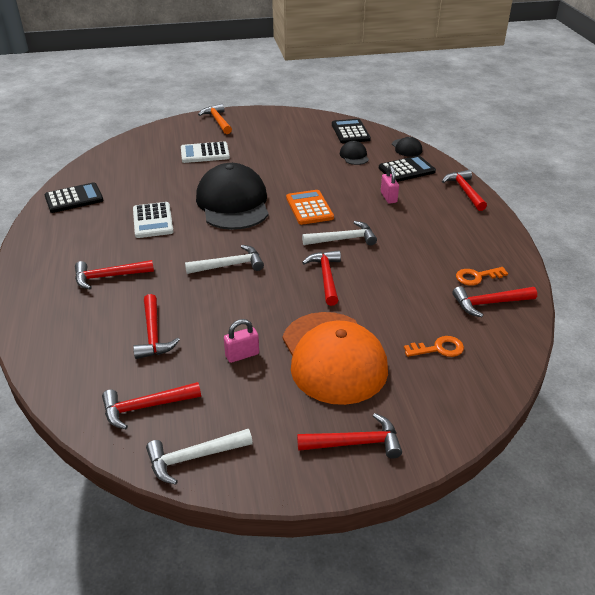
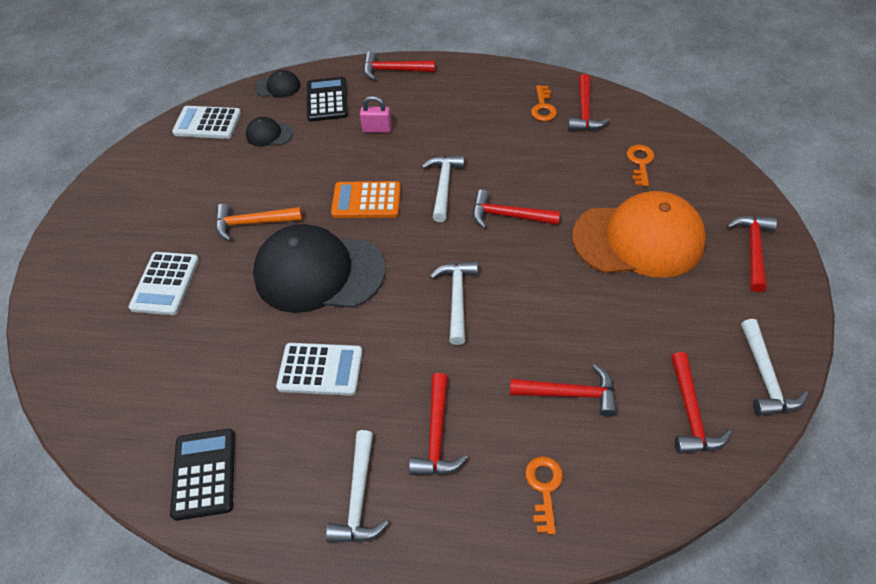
camera: 70 degrees left, 15 degrees up
orange hammer [198,104,232,134] -> orange hammer moved to [216,204,302,241]
pink padlock [224,319,259,363] -> none
black calculator [332,119,371,143] -> white calculator [172,106,241,139]
none -> white hammer [326,430,389,543]
none -> orange key [525,456,563,535]

